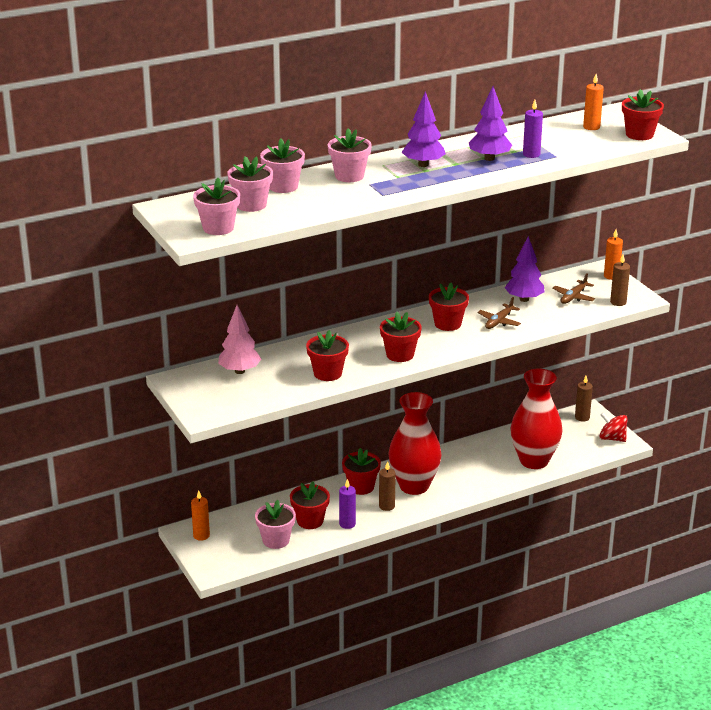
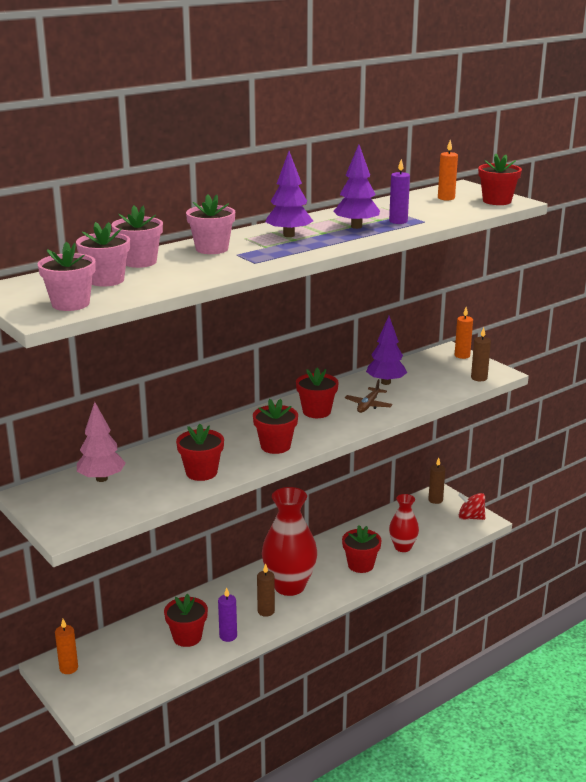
camera: 10 degrees left, 5 degrees down
pink flower pot [255,500,296,549] -> none
red flower pot [342,448,381,495] -> red flower pot moved to [342,525,382,573]
red vase [510,369,563,469] -> red vase [389,494,419,552], size x0.57
brown plane [553,273,595,304] -> none

